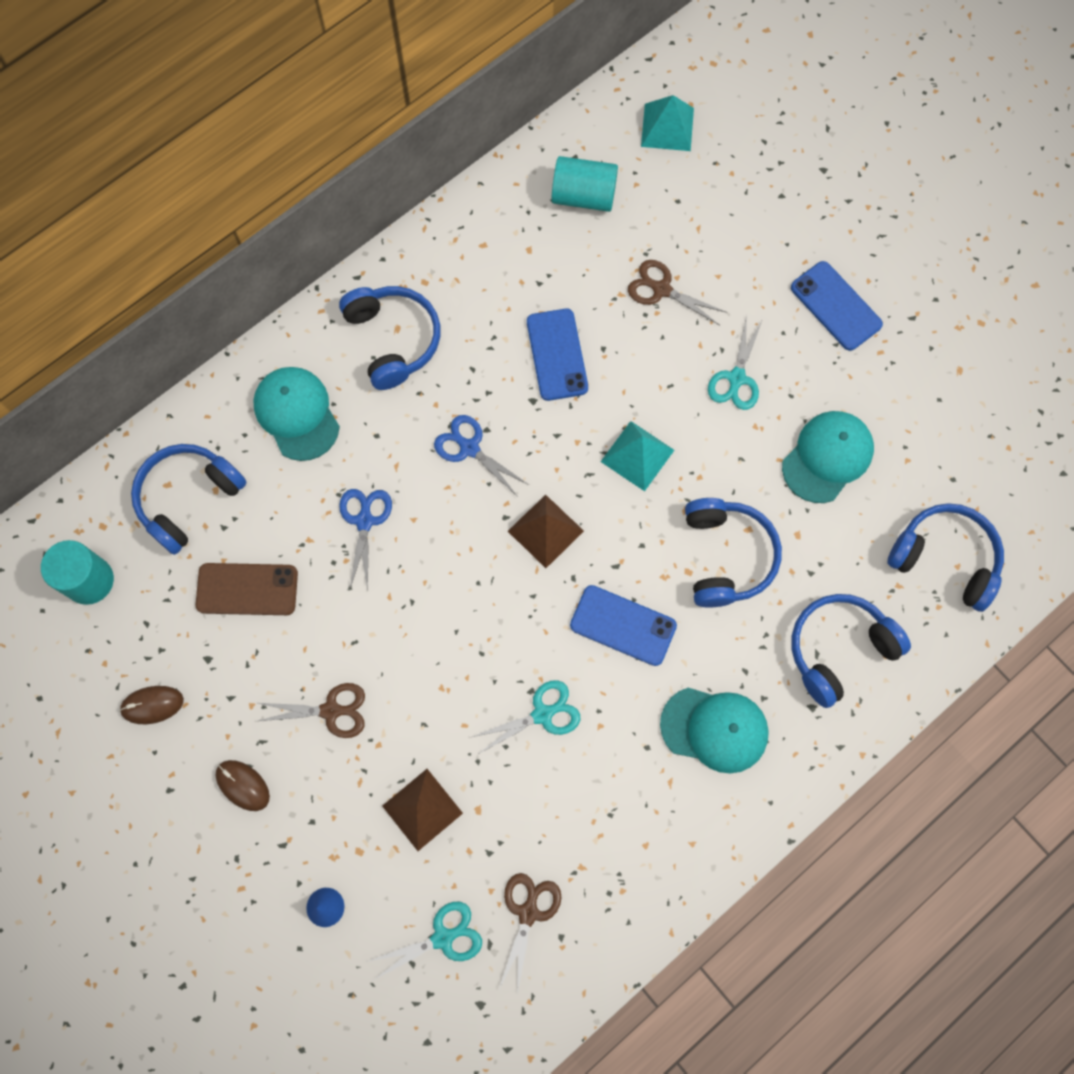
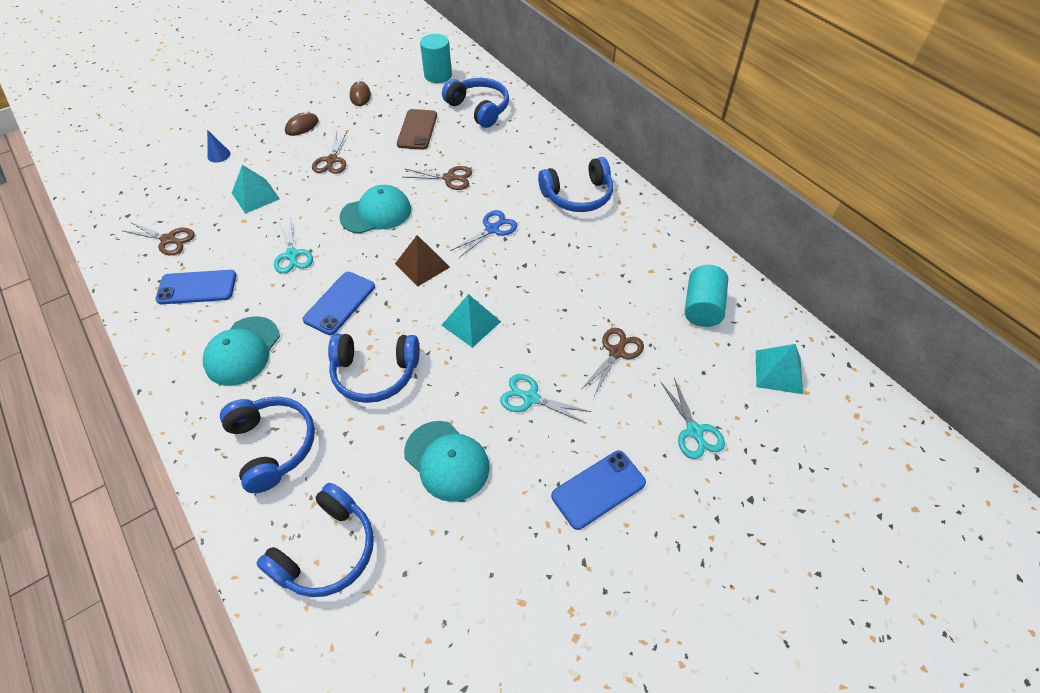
camera: 95 degrees right, 20 degrees down
turquoise cap [253,367,340,461] -> turquoise cap moved to [339,185,411,234]
blue scissors [339,489,392,591] -> brown scissors [403,166,472,190]
turquoise scissors [366,902,482,980] -> turquoise scissors moved to [661,378,725,459]
brown pyramid [382,769,463,851] -> turquoise pyramid [232,165,280,214]
blue phone [527,309,588,401] -> blue phone moved to [155,270,236,304]

